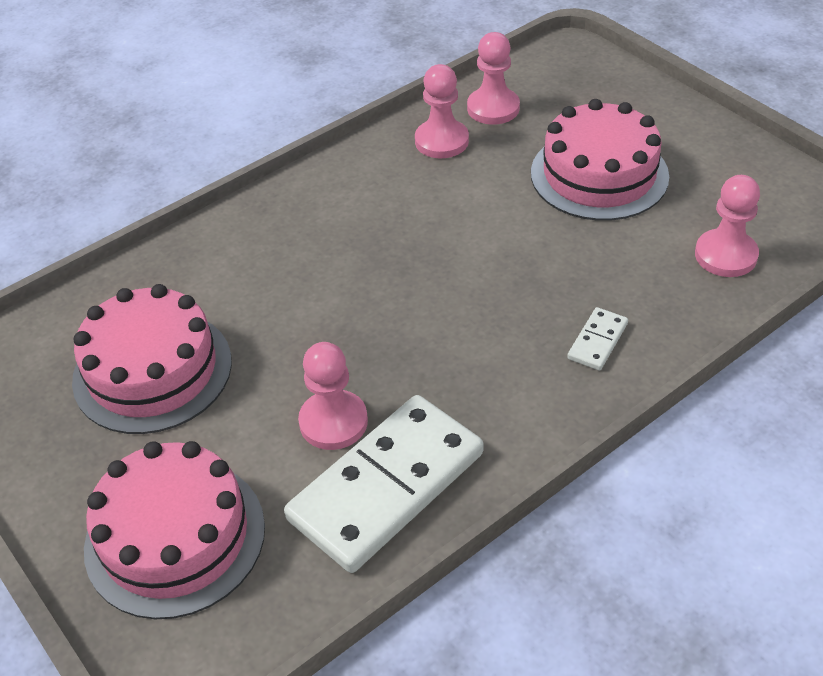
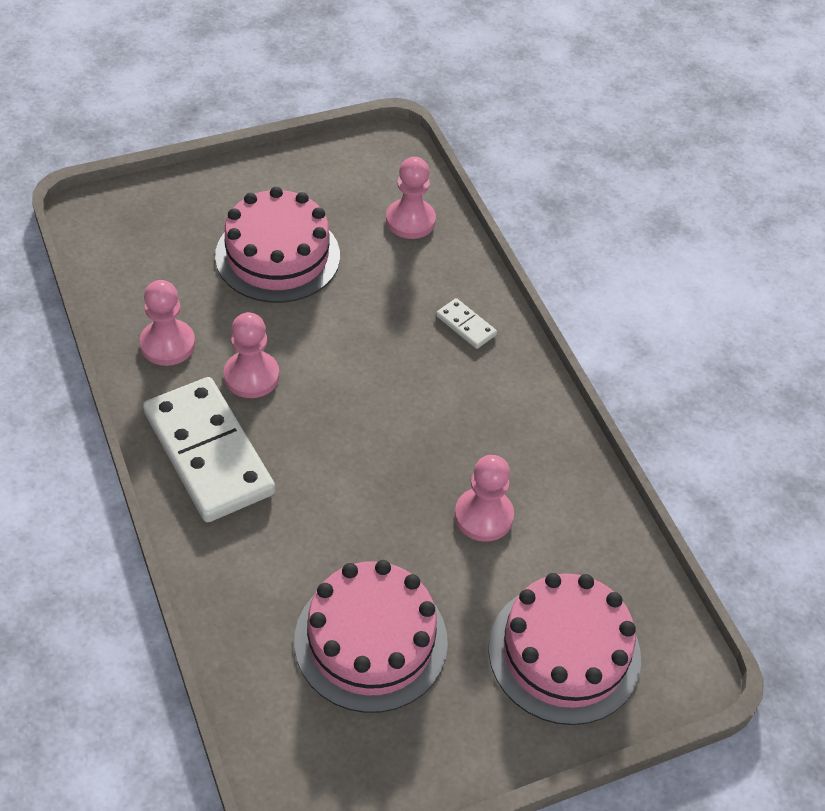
camera: 80 degrees left, 5 degrees up
white domino [284,395,483,573] -> white domino moved to [143,377,275,522]
pink pawn [467,32,520,125] -> pink pawn moved to [224,312,279,398]

